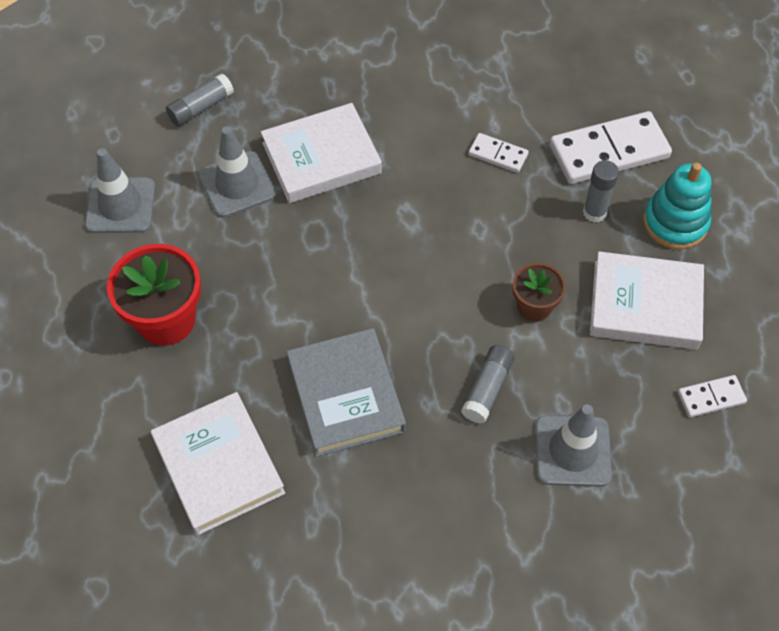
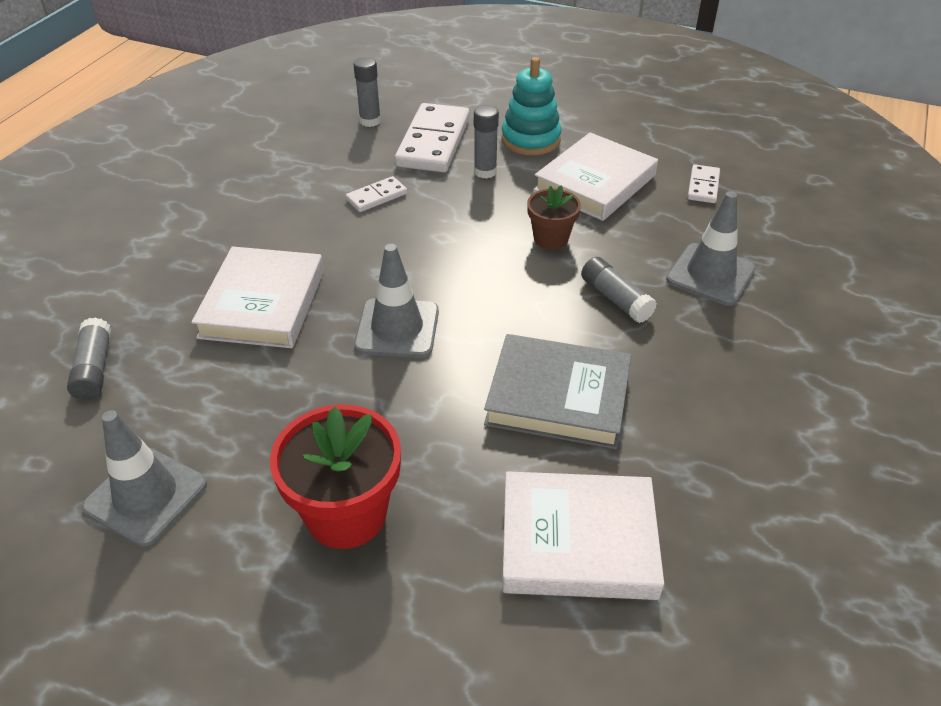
camera: 60 degrees left, 15 degrees down
grey traffic cone [198,126,276,218] -> grey traffic cone moved to [354,244,439,358]
none -> grey glue stick [353,57,381,127]

